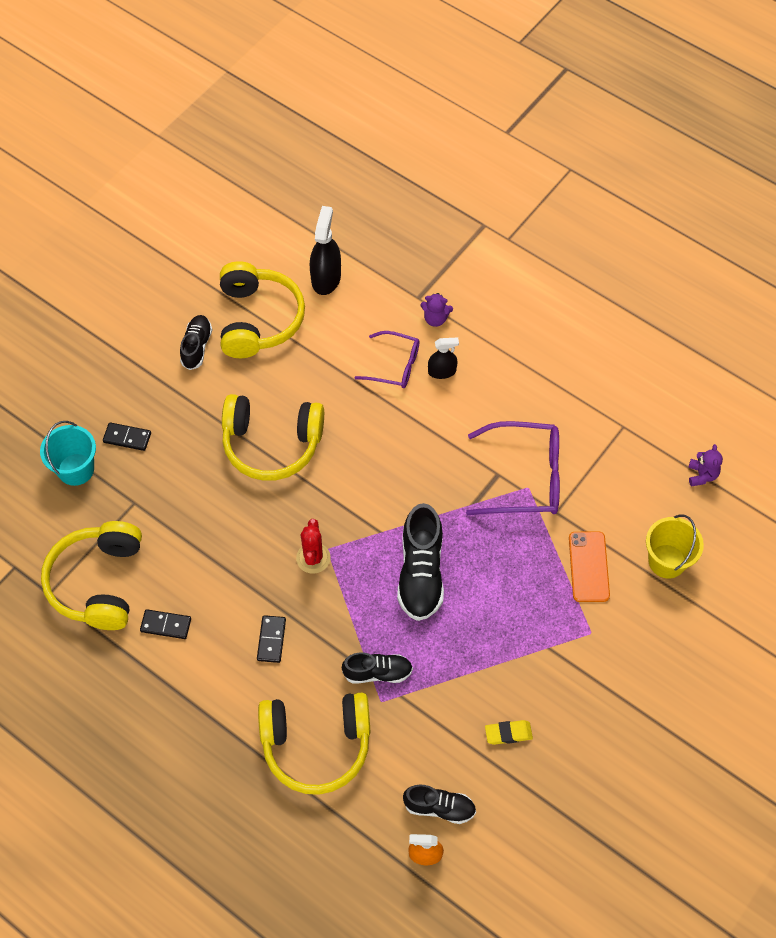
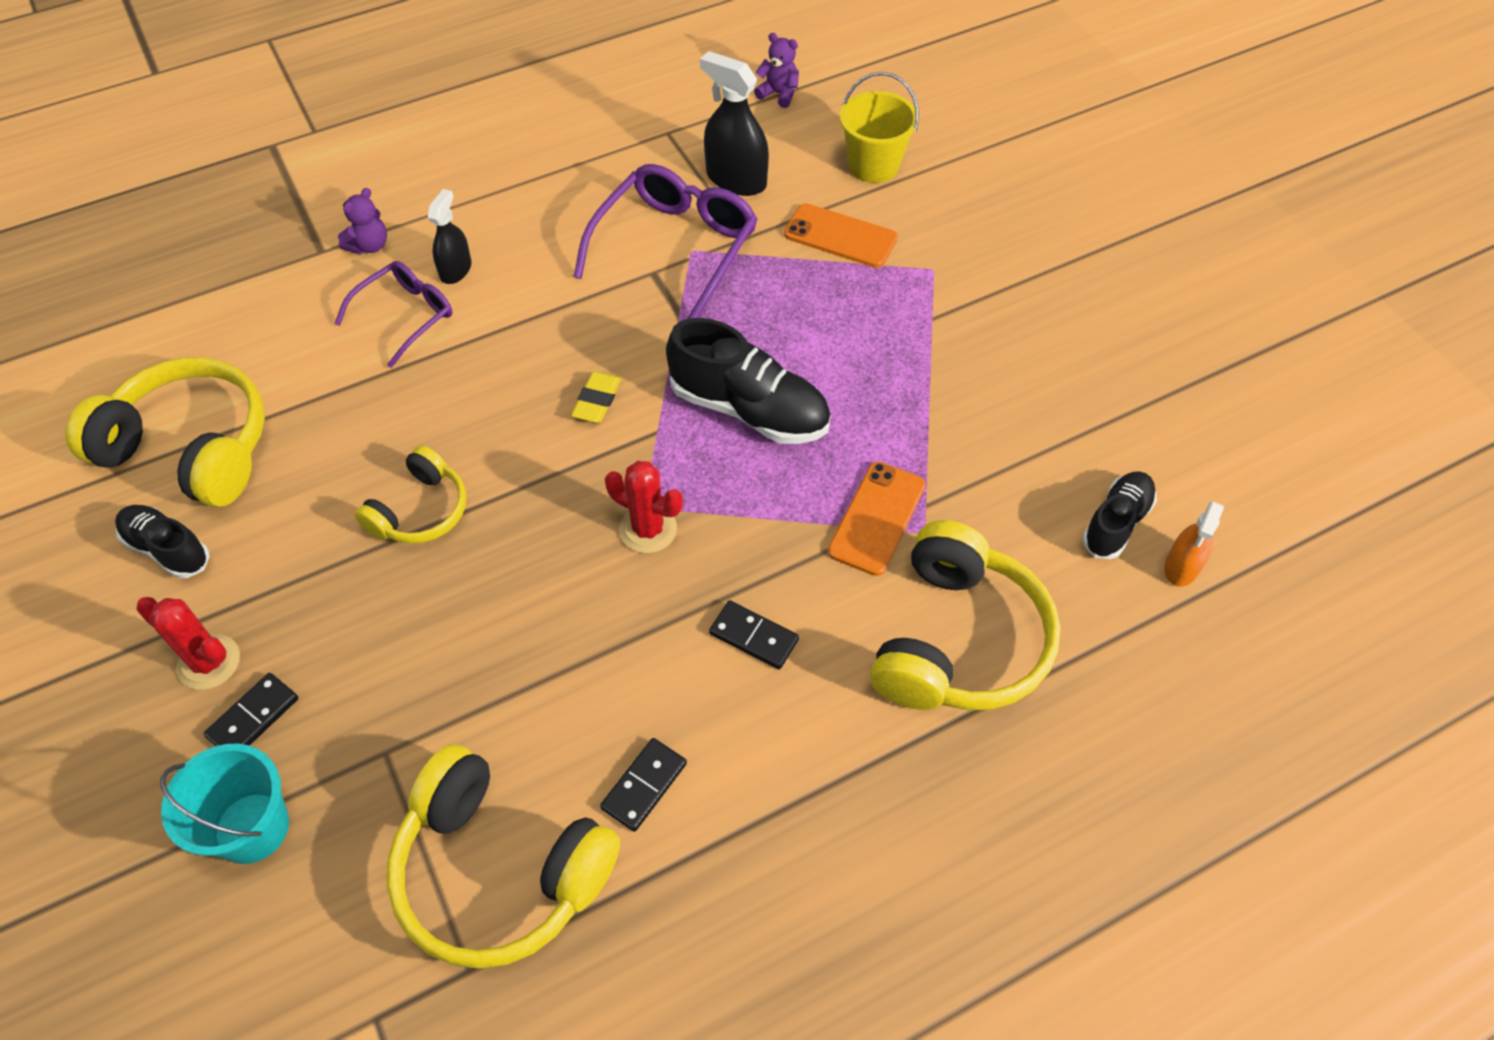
camera: 65 degrees left, 5 degrees down
yellow headphones [222,394,324,481] -> yellow headphones [355,445,466,544], size x0.58
black spray bottle [310,206,341,295] -> black spray bottle moved to [700,51,769,196]
black shoe [342,652,413,683] -> orange phone [828,462,925,576]
yellow eraser [485,720,533,745] -> yellow eraser moved to [571,372,621,423]
none -> red cactus [136,597,240,690]

